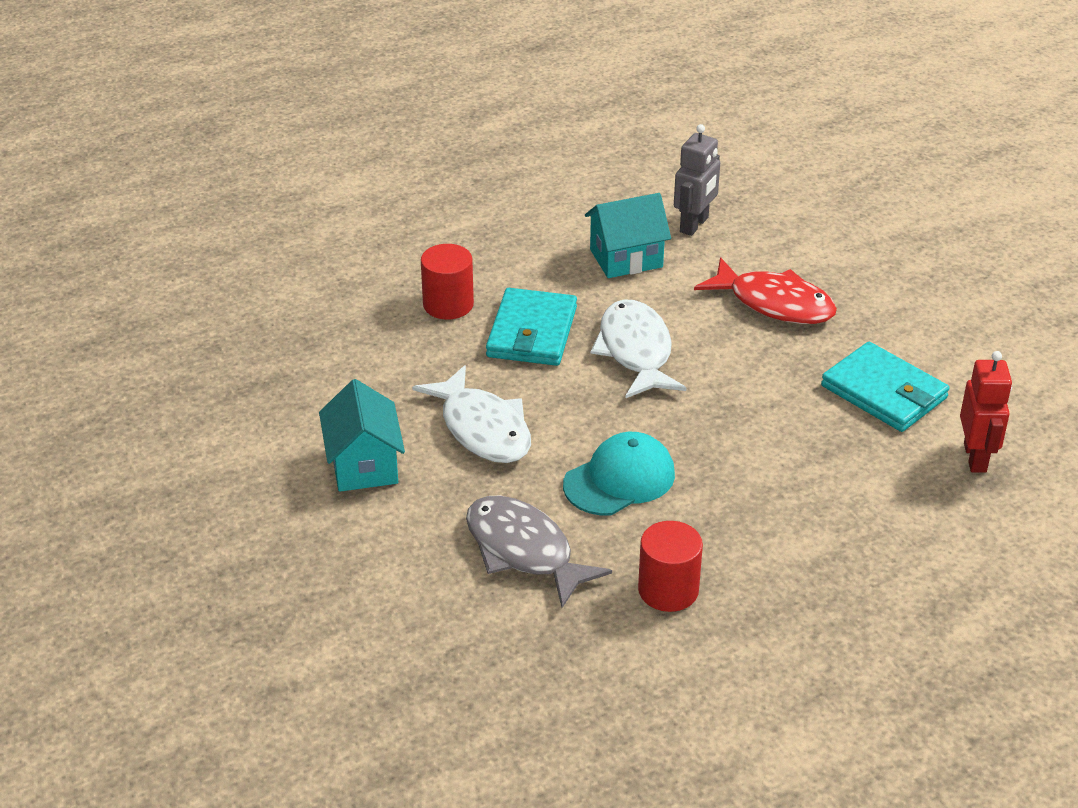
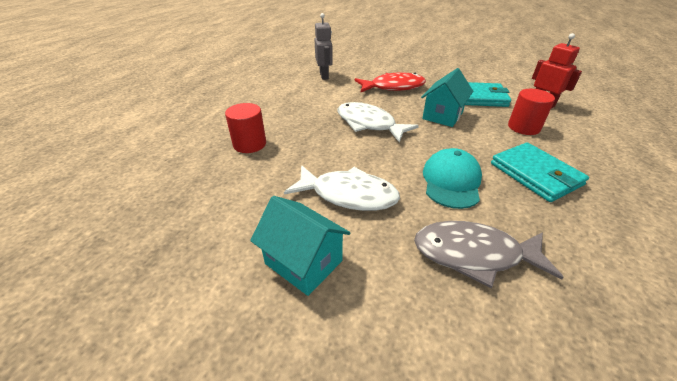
camera: 40 degrees left, 0 degrees up
turquoise wallet [486,288,577,366] -> turquoise wallet moved to [491,142,589,202]
turquoise house [585,193,671,278] -> turquoise house moved to [421,68,473,127]
red cylinder [638,521,703,612] -> red cylinder moved to [508,89,555,135]

